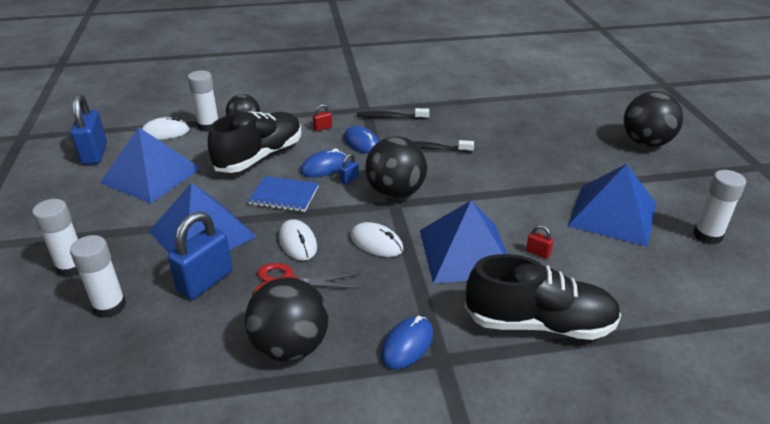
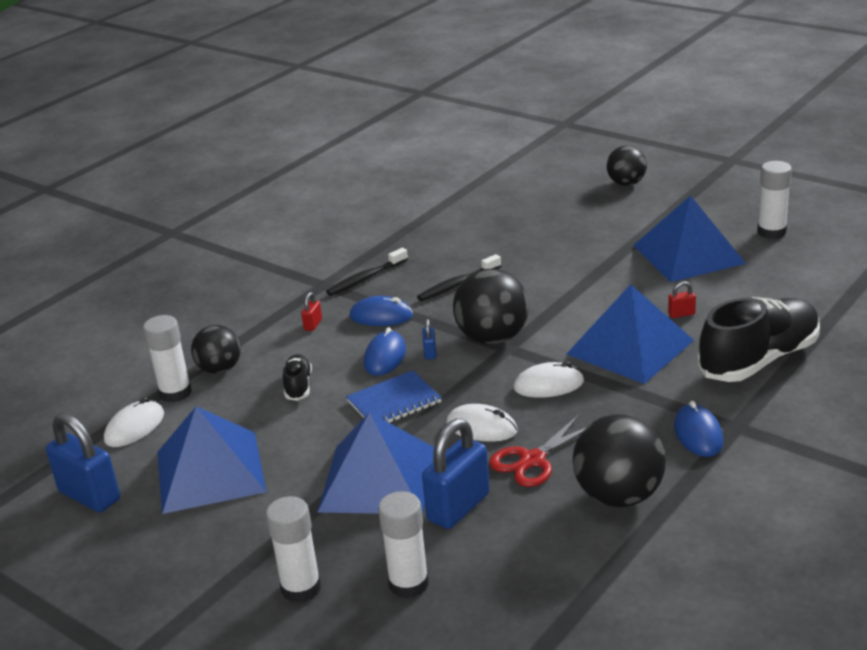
camera: 40 degrees left, 5 degrees down
blue padlock [168,212,233,300] -> blue padlock turned 45 degrees clockwise [422,418,490,529]
black shoe [208,111,301,173] -> black shoe [283,354,312,401], size x0.46
black ball [624,91,683,147] -> black ball [607,146,647,186], size x0.64

